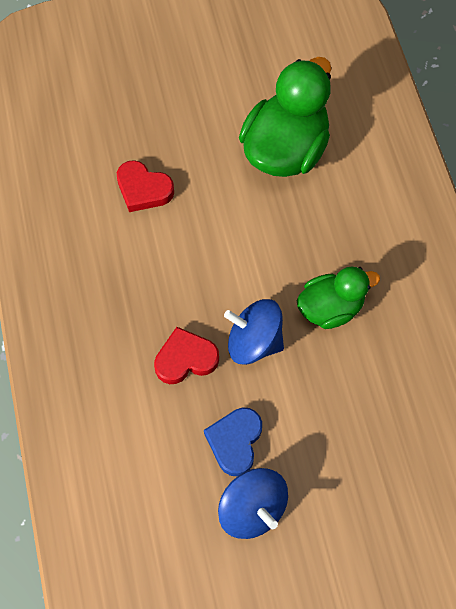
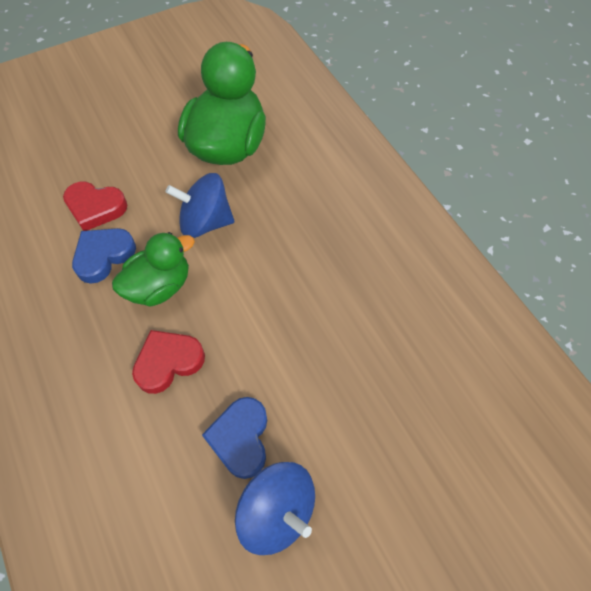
camera: 15 degrees left, 5 degrees down
blue spinning top [224,299,284,365] -> blue spinning top moved to [165,173,234,238]
green duck [297,267,380,329] -> green duck moved to [112,232,195,307]
none -> blue heart [72,228,136,284]

